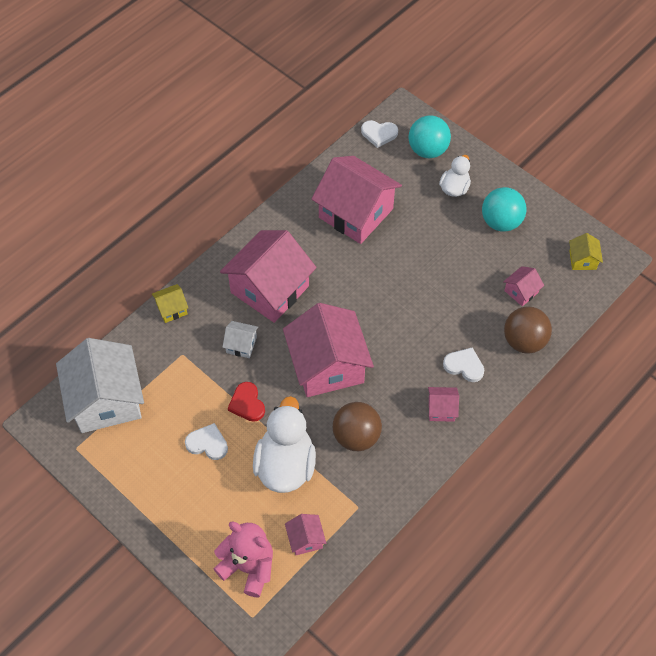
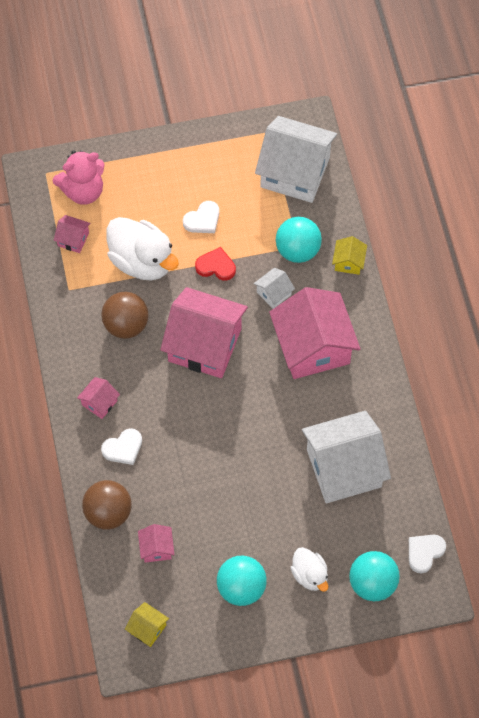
camera: 125 degrees right, 5 degrees up
pink house [311,156,402,244] -> white house [302,411,391,503]
none -> turquoise ball [276,217,322,263]

